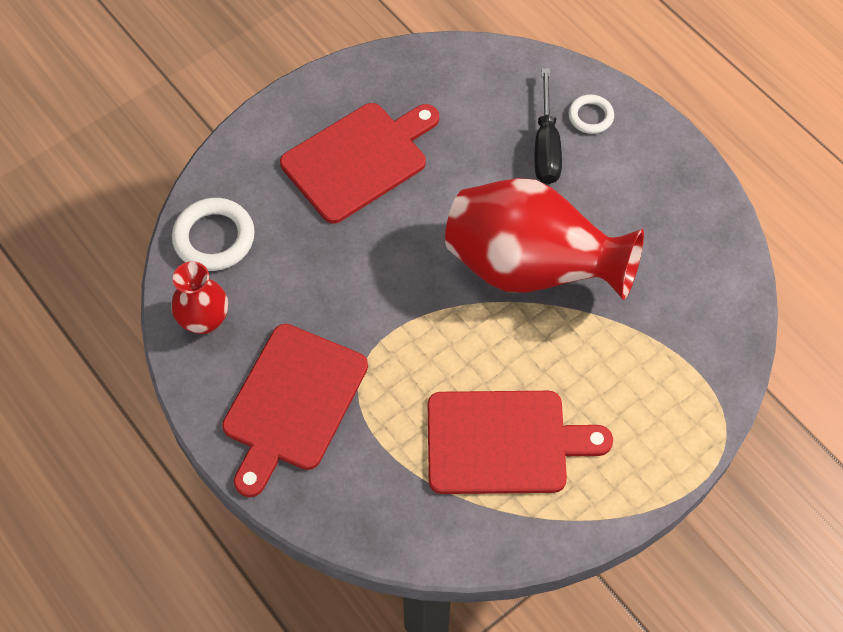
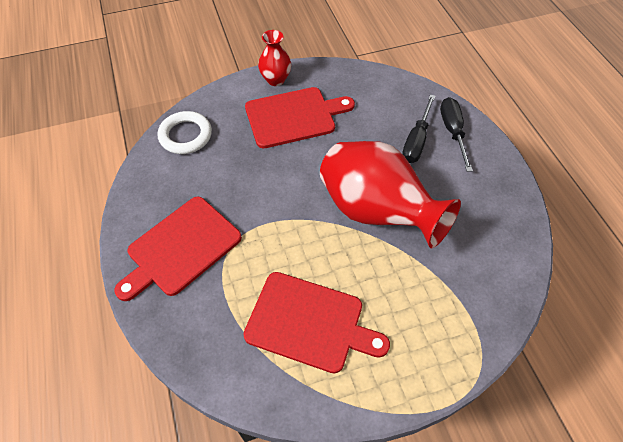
camera: 20 degrees right, 5 degrees down
red vase [171,261,228,334] -> red vase moved to [258,30,291,86]
white ring [568,94,614,134] -> black screwdriver [440,97,473,172]

